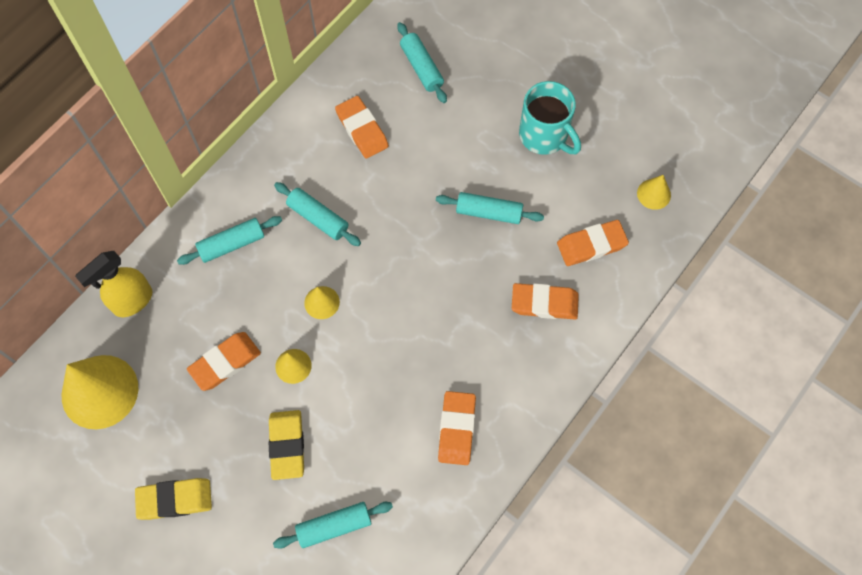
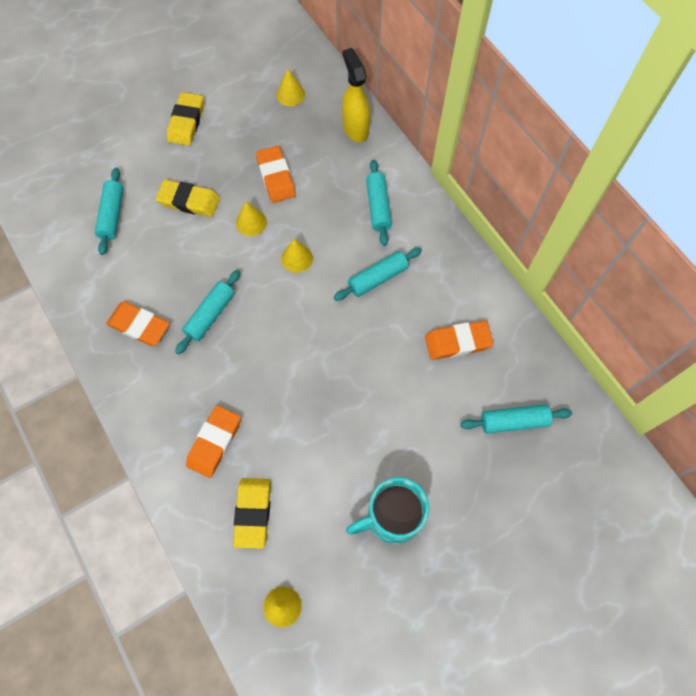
camera: 110 degrees right, 0 degrees up
yellow cone [62,355,138,429] -> yellow cone [277,69,305,106], size x0.48
turquoise rolling pin [436,192,544,224] -> turquoise rolling pin moved to [175,270,241,354]
orange eraser [557,220,629,266] -> yellow eraser [233,478,271,549]

